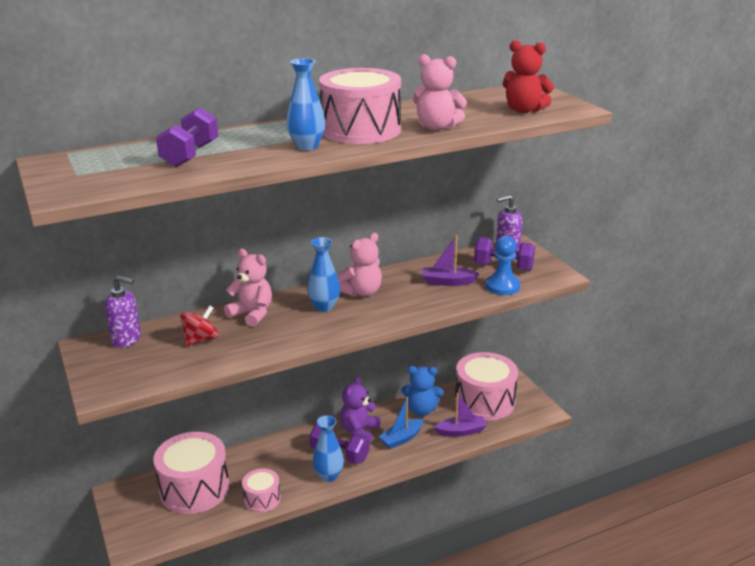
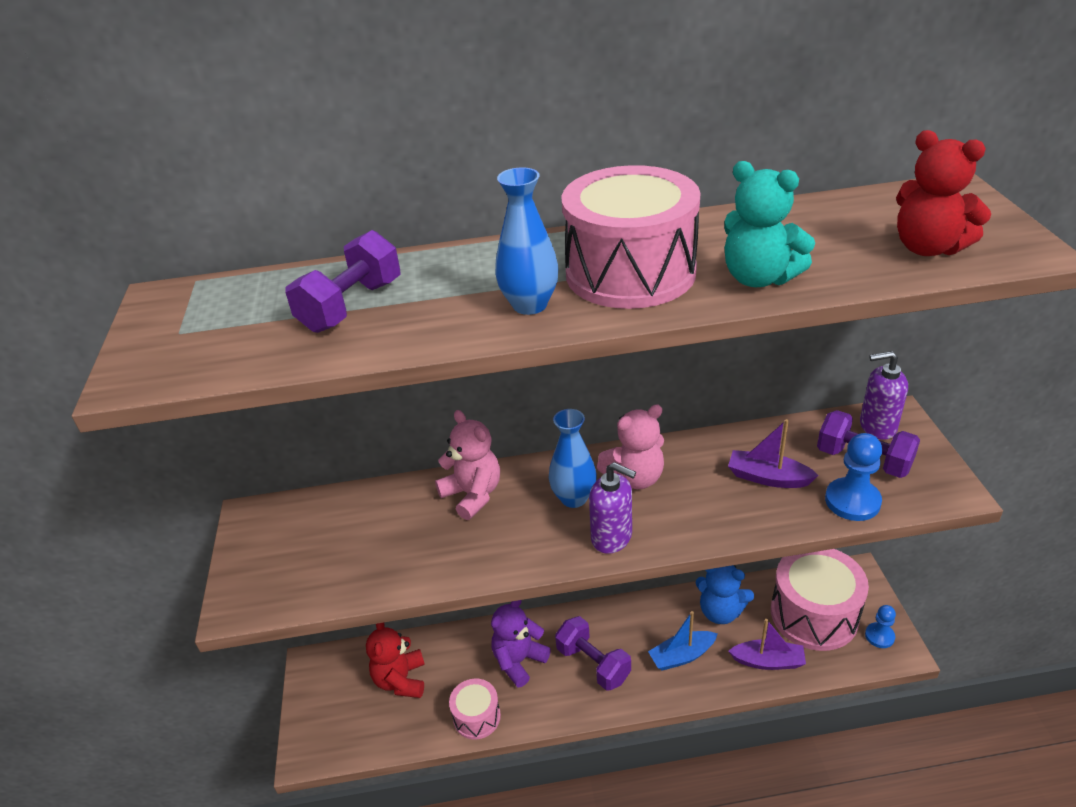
camera: 20 degrees right, 10 degrees up
purple soap dispenser [105,276,141,348] -> purple soap dispenser moved to [589,462,636,554]
pink drum [154,432,229,514] -> red teddy bear [366,623,425,698]
red spinning top [180,305,219,346] -> none
blue vase [313,415,344,482] -> none
purple teddy bear [340,376,381,443] -> purple teddy bear moved to [491,600,551,687]
pink teddy bear [413,54,467,130] -> turquoise teddy bear [724,161,815,287]
none -> blue pawn [865,605,896,648]

